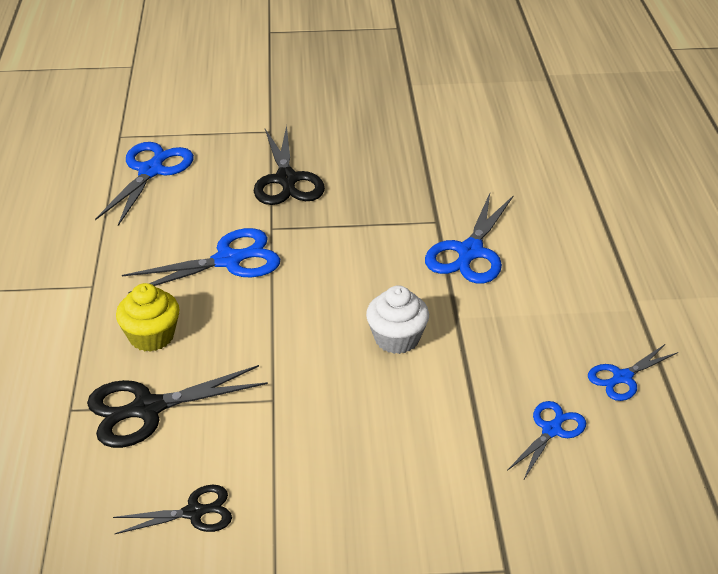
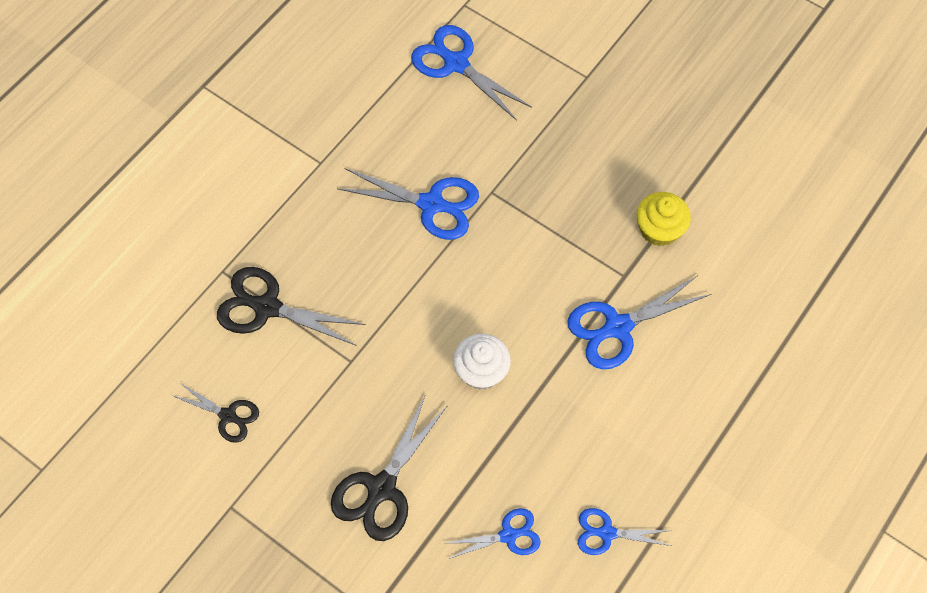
camera: 40 degrees right, 25 degrees up
blue scissors [95,142,194,226] -> blue scissors turned 105 degrees counterclockwise [411,25,532,121]
yellow cupcake [116,283,180,352] -> yellow cupcake moved to [637,192,691,246]
black scissors [254,125,325,205] -> black scissors moved to [331,394,448,541]

